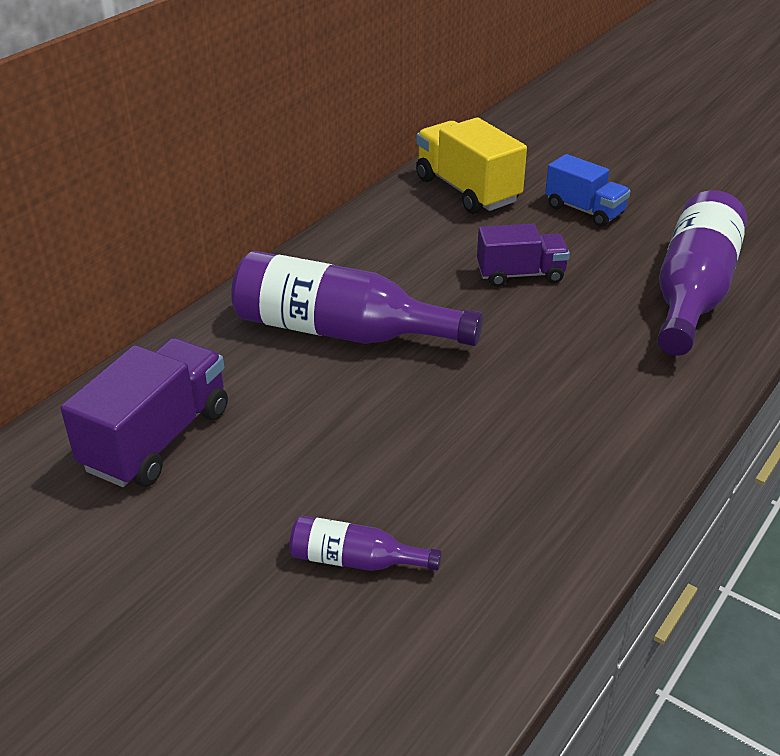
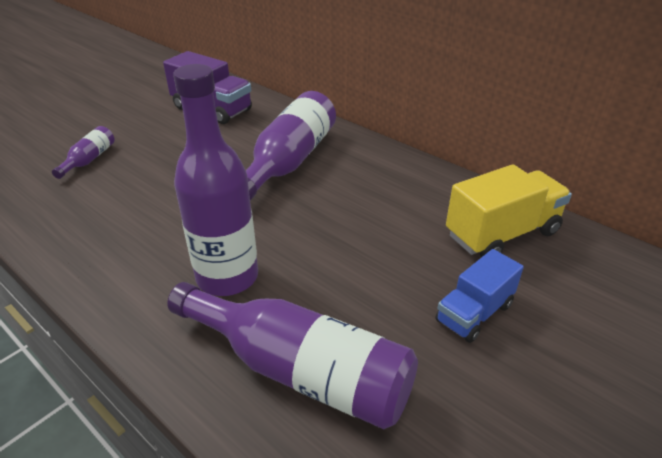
camera: 95 degrees right, 0 degrees up
purple truck [477,224,570,287] -> none
none -> purple bottle [173,64,258,296]

